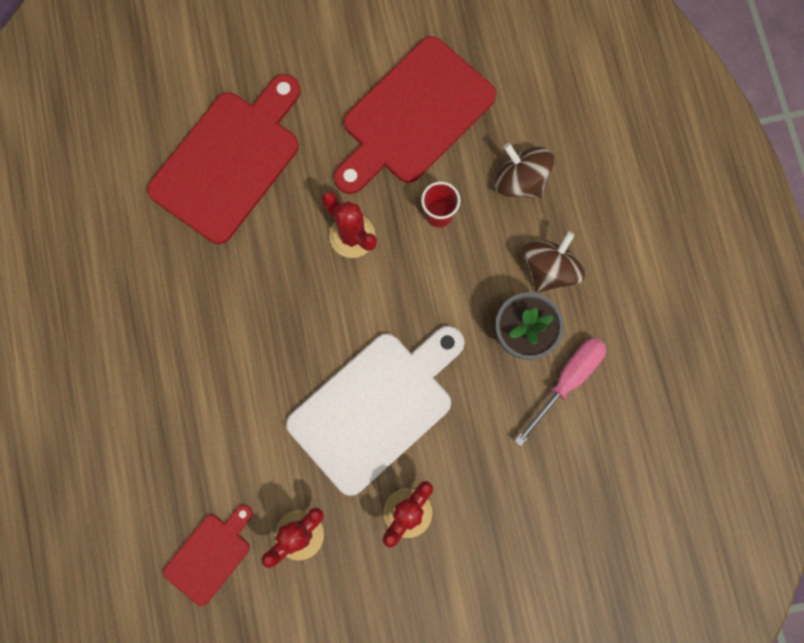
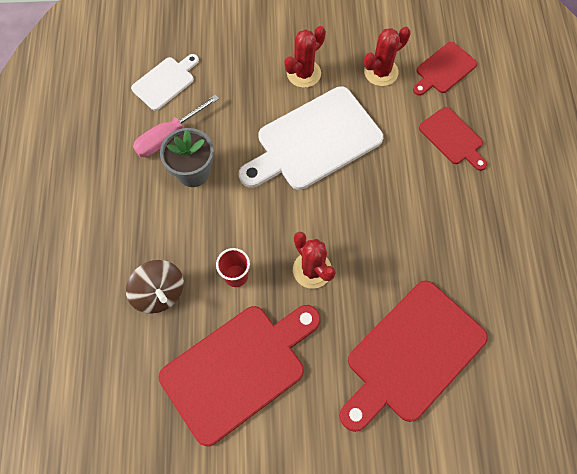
camera: 170 degrees left, 10 degrees down
brown spinning top [523,231,585,293] -> none
none -> white cutting board [131,54,199,111]
none -> red cutting board [419,107,487,171]

